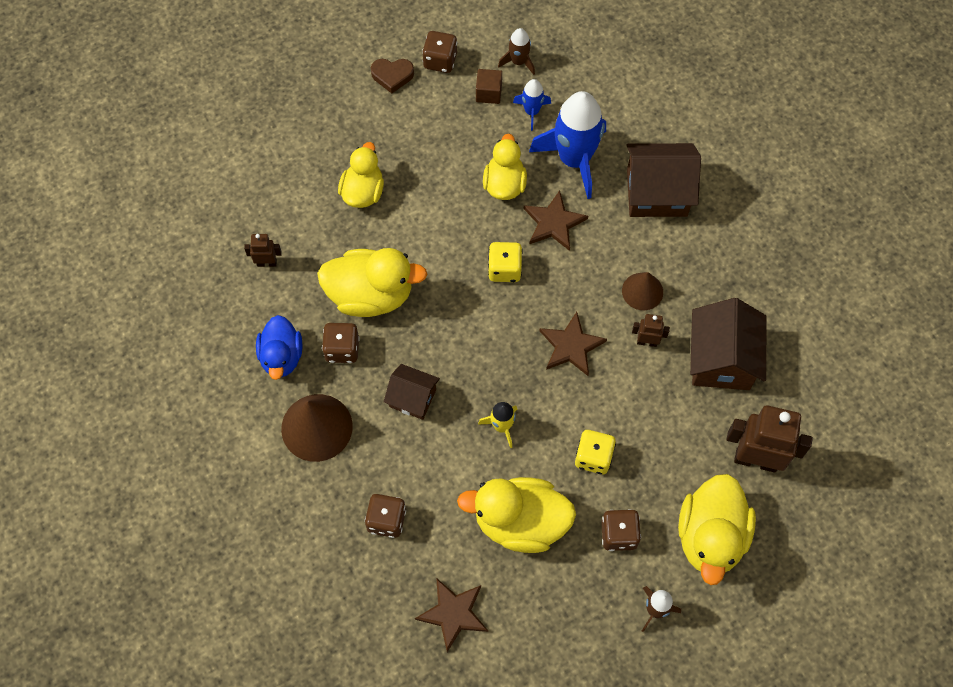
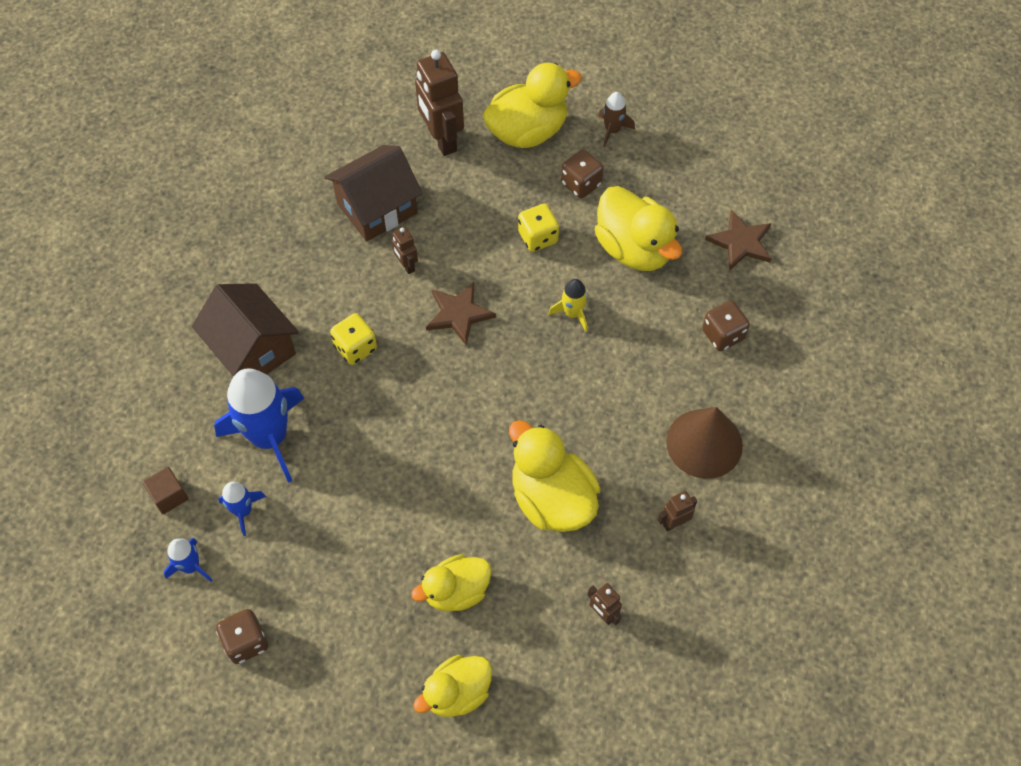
camera: 130 degrees left, 5 degrees down
blue duck [256,315,303,380] -> brown robot [658,491,697,531]
brown dice [322,323,359,363] -> none
brown heart [371,59,414,94] -> none
brown house [384,364,440,420] -> none
brown cube [476,69,502,104] -> brown cube moved to [143,467,189,514]
yellow duck [483,134,527,200] -> yellow duck moved to [413,655,492,717]
yellow dice [488,242,523,282] -> yellow dice moved to [330,313,377,365]
brown rocket [498,28,535,75] -> blue rocket [164,538,213,582]
brown star [524,190,588,251] -> none
brown cone [622,272,663,310] -> none

